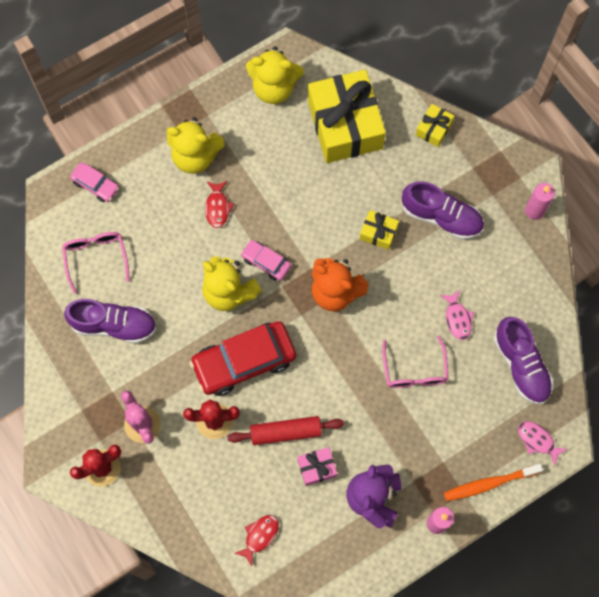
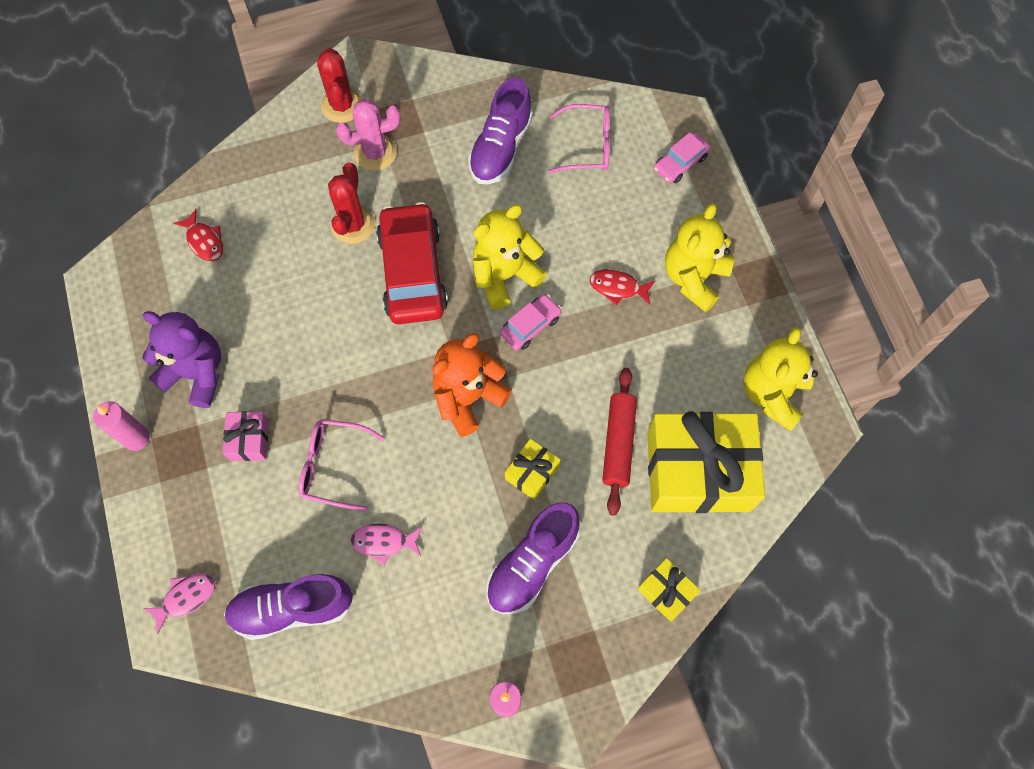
camera: 105 degrees right, 5 degrees down
red rolling pin [227,416,344,445] -> red rolling pin moved to [602,368,637,516]
pink gift [298,447,337,486] -> pink gift moved to [223,411,269,461]
orange toothbrush [444,463,543,501] -> none

